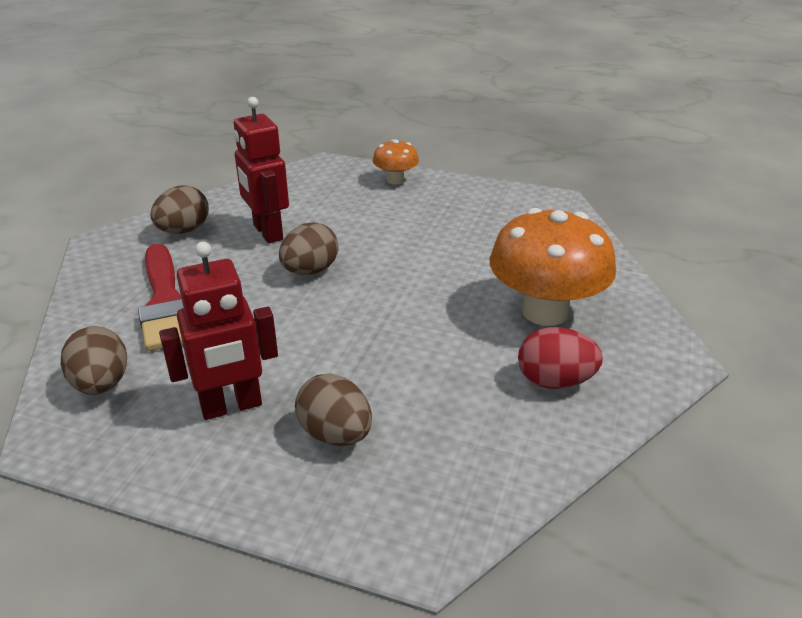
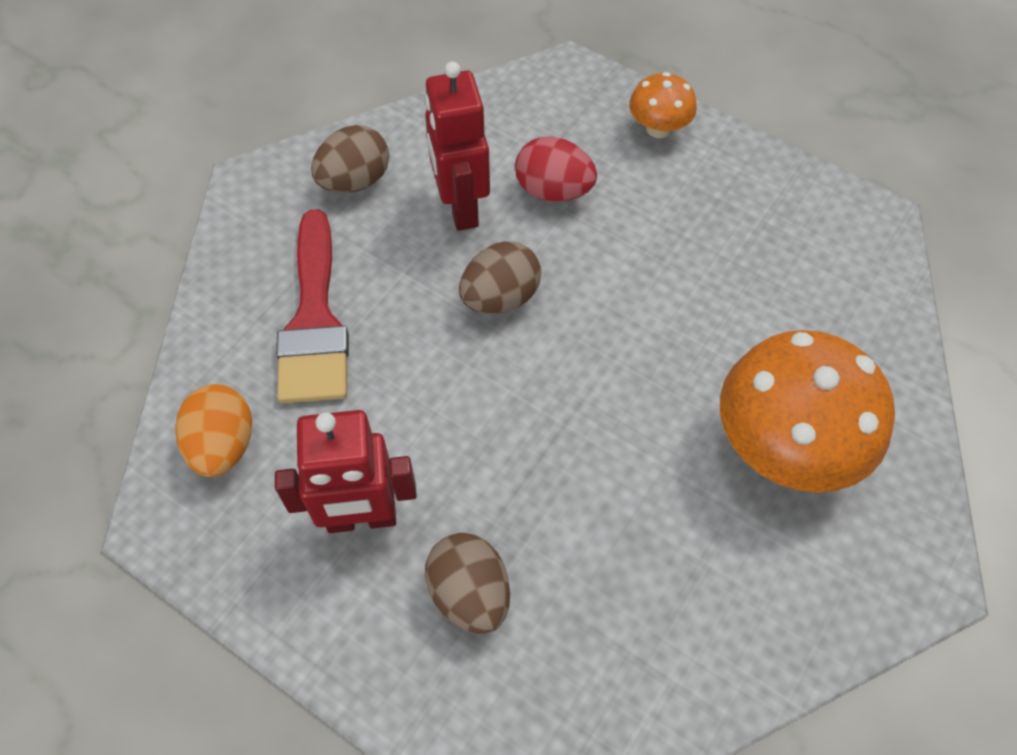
camera: 15 degrees right, 25 degrees up
brown egg [61,326,127,395] -> orange egg [176,384,252,477]
red egg [518,327,603,389] -> red egg moved to [515,137,597,202]

